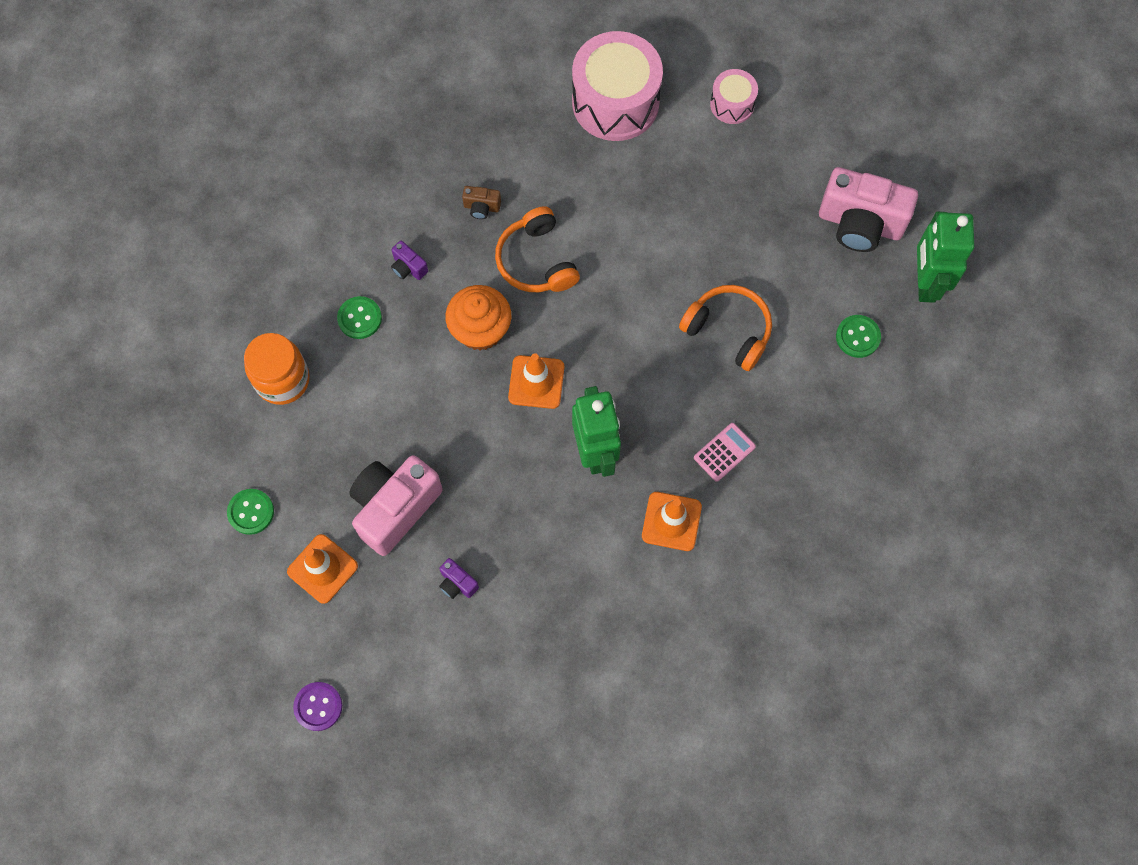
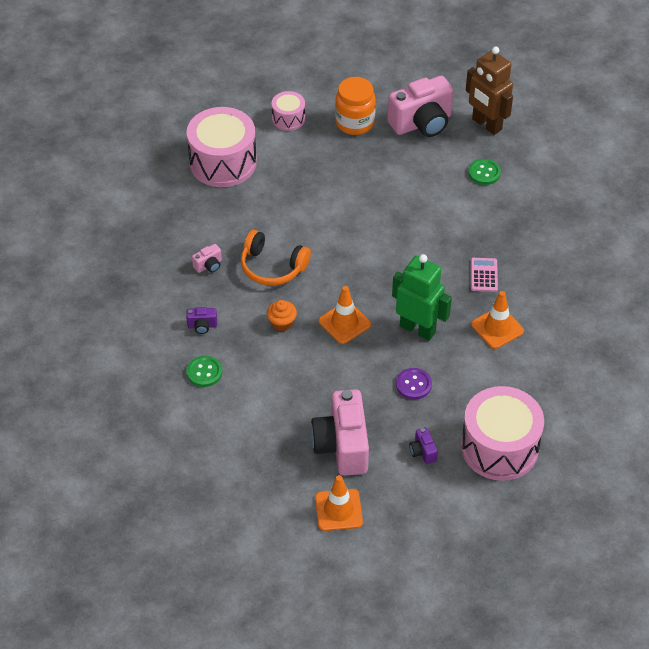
camera: 45 degrees left, 20 degrees down
green button [227,489,274,535] -> none
orange jar [244,333,310,405] -> orange jar moved to [335,77,376,135]
purple button [293,682,342,731] -> purple button moved to [396,368,432,400]
purple camera [439,558,479,599] -> purple camera turned 75 degrees clockwise [409,427,438,464]
orange cupcake [445,285,511,351] -> orange cupcake [267,300,297,331], size x0.59
brown camera [462,186,501,219] -> pink camera [192,244,222,273]
orange headphones [679,285,772,371] -> none
green robot [917,212,974,303] -> brown robot [466,46,513,135]
none -> pink drum [461,386,544,481]

